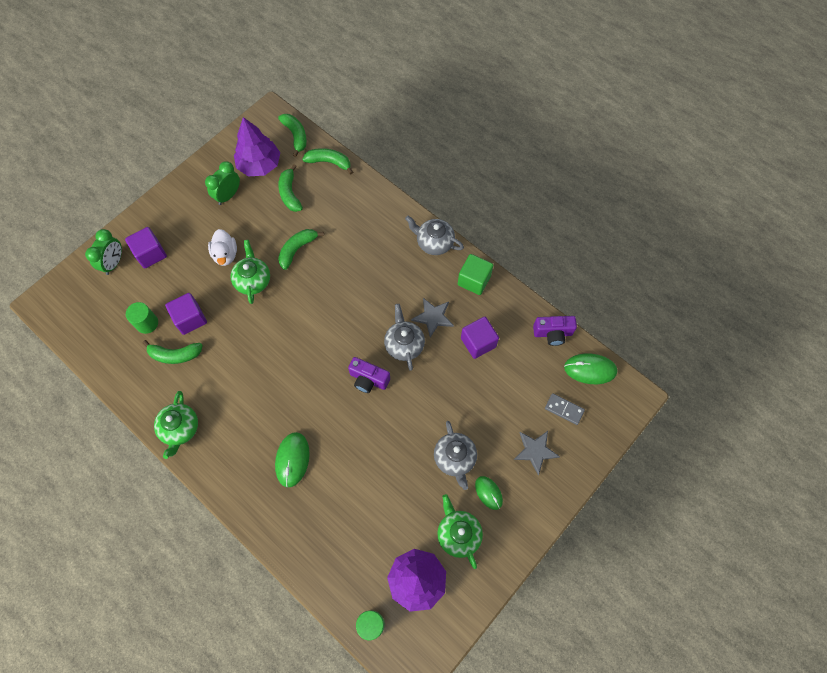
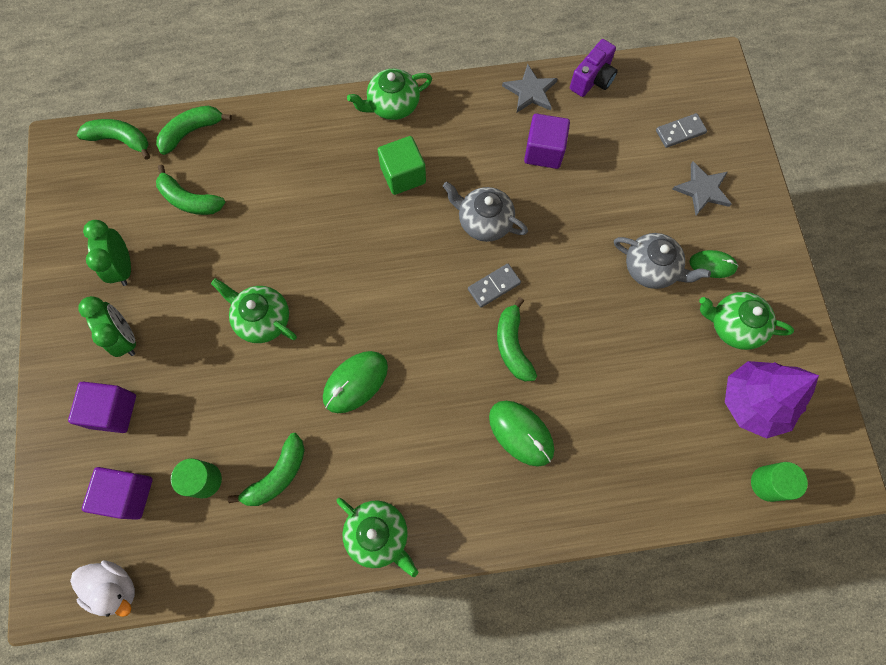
camera: 50 degrees left, 5 degrees up
green clock [85,229,122,275] -> green clock moved to [78,296,136,357]
purple cube [165,293,207,335] -> purple cube moved to [82,467,153,520]
white duck [208,229,237,266] -> white duck moved to [70,560,135,617]
purple tree [234,117,280,176] -> none
green banana [278,229,324,270] -> green banana moved to [497,297,537,382]
purple camera [348,357,390,393] -> grey domino [468,264,521,308]
grey teapot [405,216,464,255] -> green teapot [347,69,432,120]
grey star [411,298,454,338] -> grey star moved to [502,64,558,113]
green cube [458,254,493,295] -> green cube moved to [378,136,426,195]
green mouse [564,353,617,384] -> green mouse moved to [323,351,388,413]

